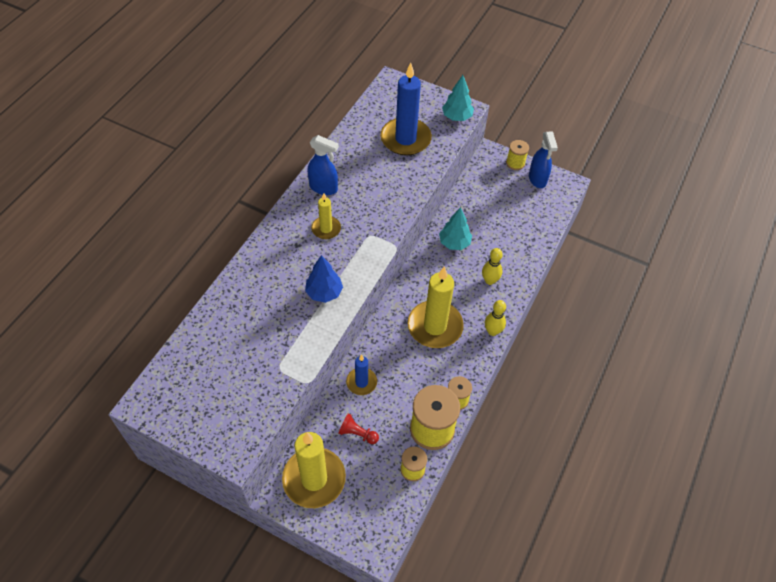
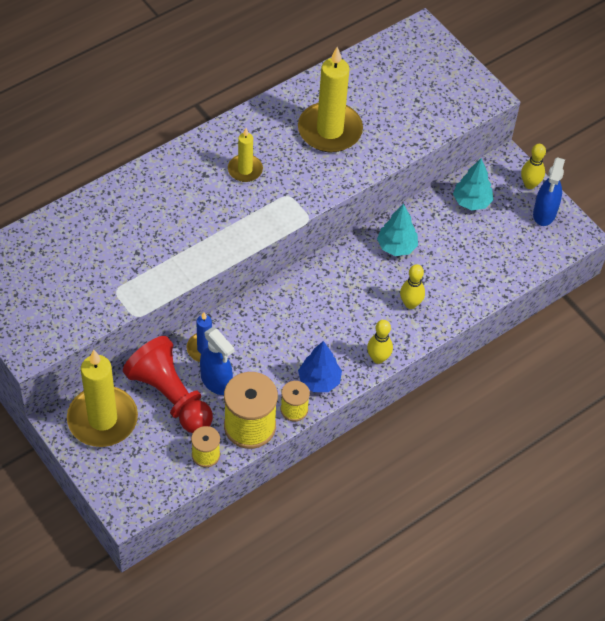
camera: 25 degrees right, 0 degrees up
blue tree [305,255,343,303] -> blue tree moved to [298,341,342,392]
blue spray bottle [308,135,339,195] -> blue spray bottle moved to [200,327,235,395]
red pawn [338,413,379,444] -> red pawn [123,336,213,433], size x2.23
blue candle [380,63,432,156] -> none
yellow candle [408,267,464,348] -> yellow candle moved to [298,47,363,152]
turquoise tree [442,75,474,121] -> turquoise tree moved to [453,158,493,210]
yellow spool [506,140,529,170] -> yellow bowling pin [521,144,546,189]

